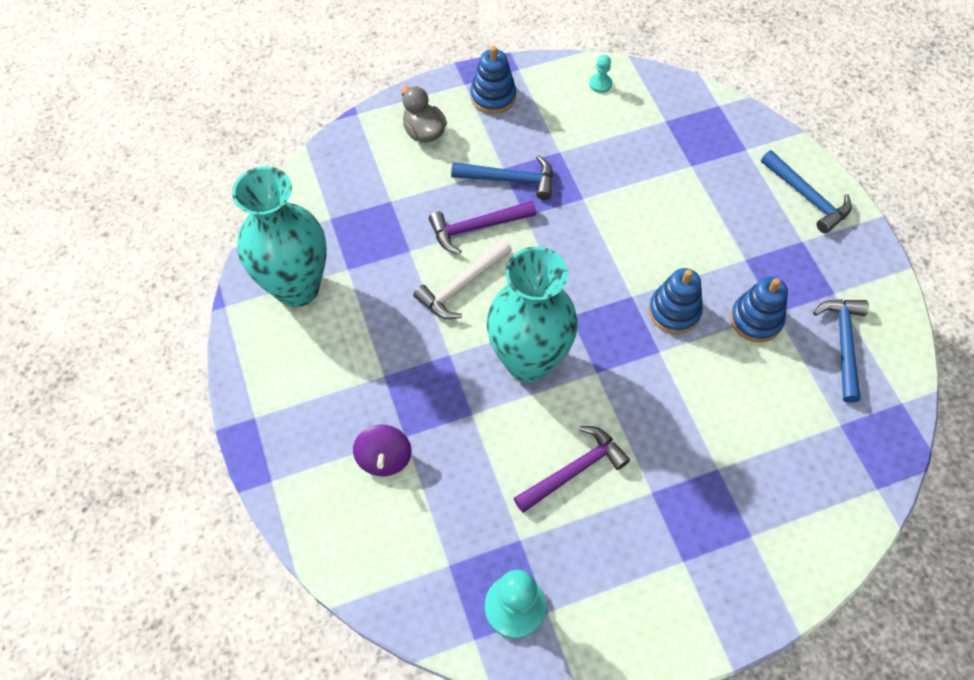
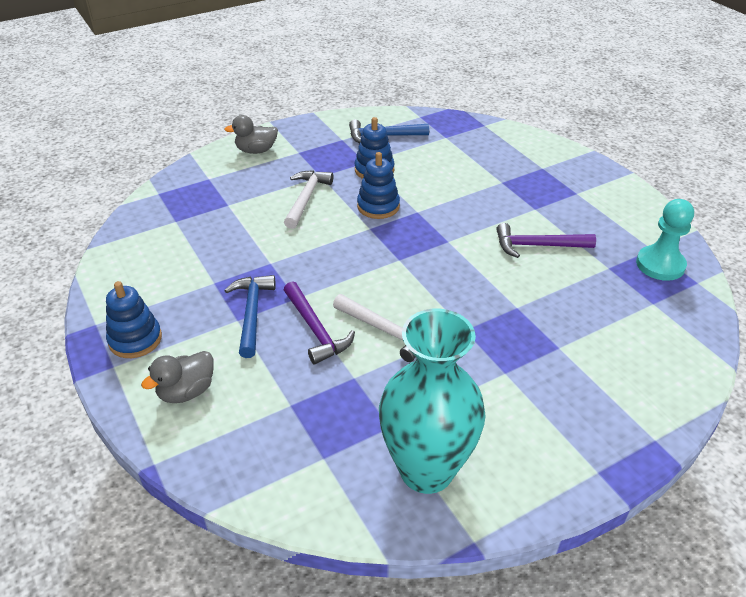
camera: 100 degrees left, 20 degrees down
purple spinning top [353,424,412,476] -> none
turquoise vase [486,247,578,382] -> none
purple hammer [514,426,630,513] -> purple hammer turned 45 degrees counterclockwise [496,223,596,258]
turquoise pawn [589,55,612,93] -> none
blue hammer [761,150,852,234] -> grey duck [224,115,278,154]
none -> white hammer [284,170,333,229]

